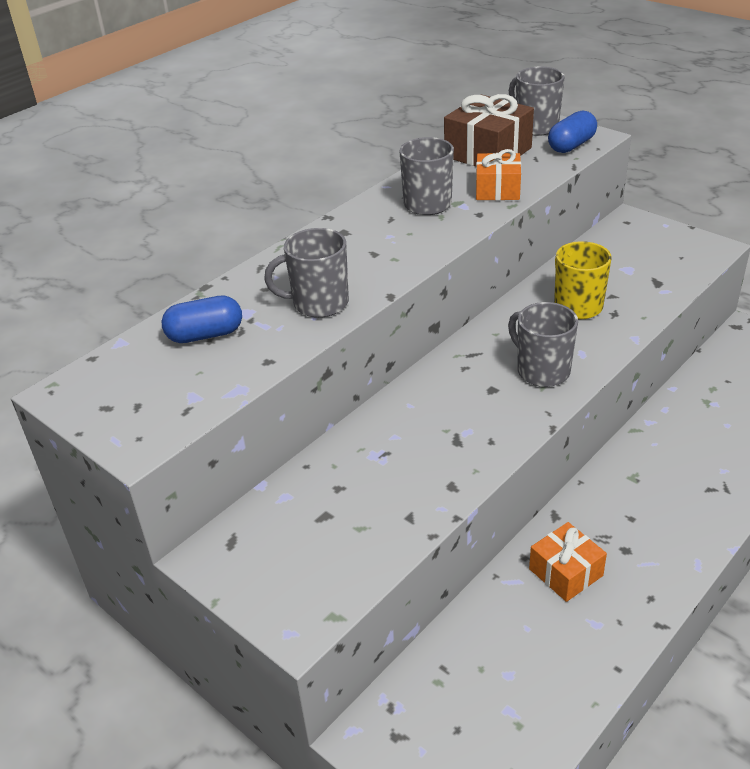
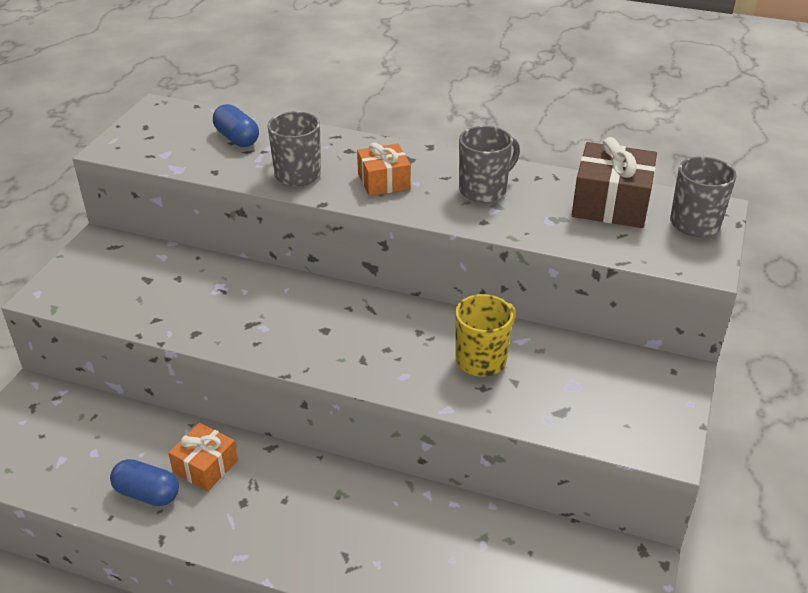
camera: 65 degrees right, 0 degrees up
orange gift [476,149,521,200] -> orange gift moved to [357,143,411,196]
grey mug [508,302,578,387] -> none
blue capsule [548,111,597,153] -> blue capsule moved to [110,459,179,506]

